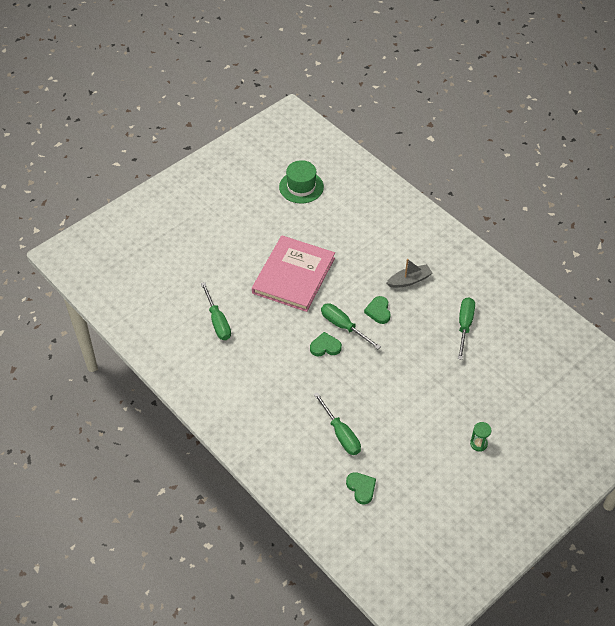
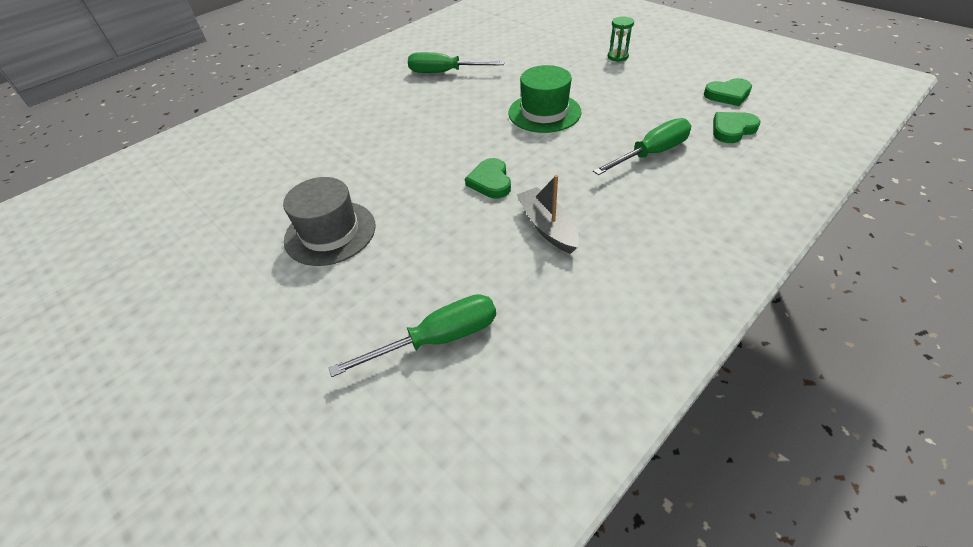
camera: 90 degrees left, 5 degrees down
pink book [252,235,335,312] -> grey hat [283,177,376,266]
green hat [279,160,324,204] -> green hat moved to [508,65,581,133]
green screwdriver [321,303,381,349] -> none
green heart [364,296,391,324] -> green heart moved to [704,78,752,106]
grey boat [386,259,433,288] -> grey boat moved to [517,175,579,254]

